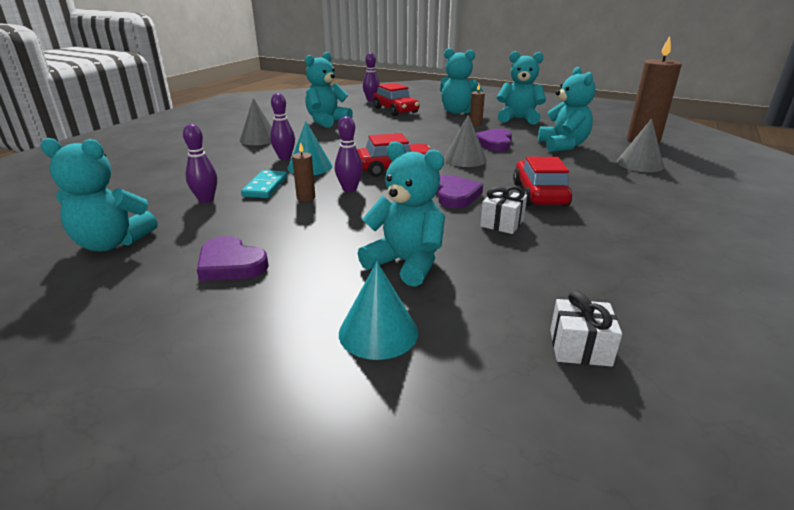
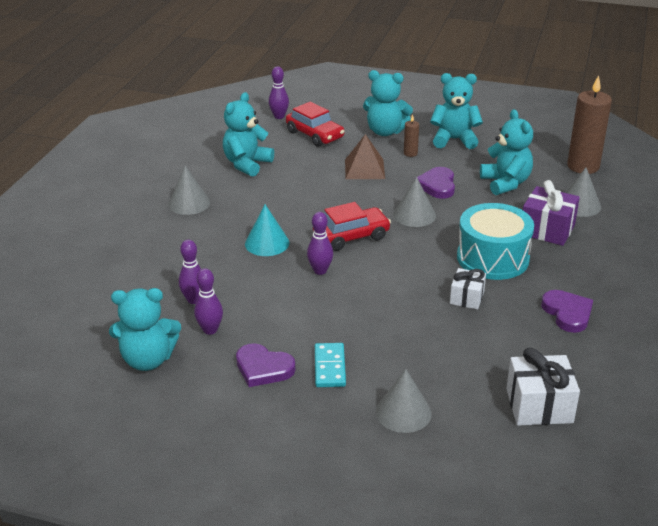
camera: 10 degrees left, 5 degrees up
turquoise domino [241,170,287,198] -> turquoise domino moved to [315,343,346,387]
purple bowling pin [270,93,295,160] -> purple bowling pin moved to [194,268,223,335]
brown candle [292,142,315,201] -> none
turquoise cone [339,262,418,360] -> grey cone [376,369,432,433]
turquoise teddy bear [358,141,445,287] -> none
purple heart [436,175,483,208] -> purple heart moved to [541,290,593,333]
red car [513,157,572,206] -> turquoise drum [457,203,534,280]
white gift [550,291,622,367] -> white gift [506,348,580,426], size x1.61
none -> brown pyramid [345,134,385,179]
none -> purple gift [523,180,580,246]

